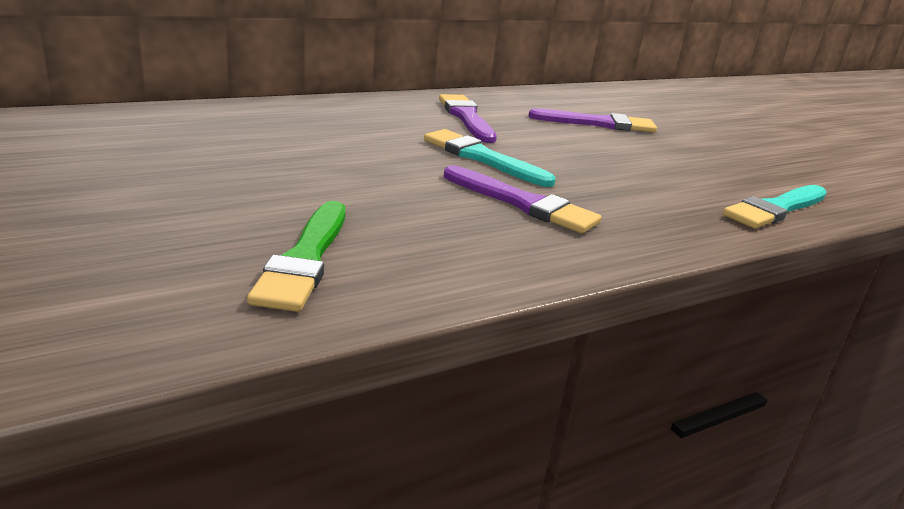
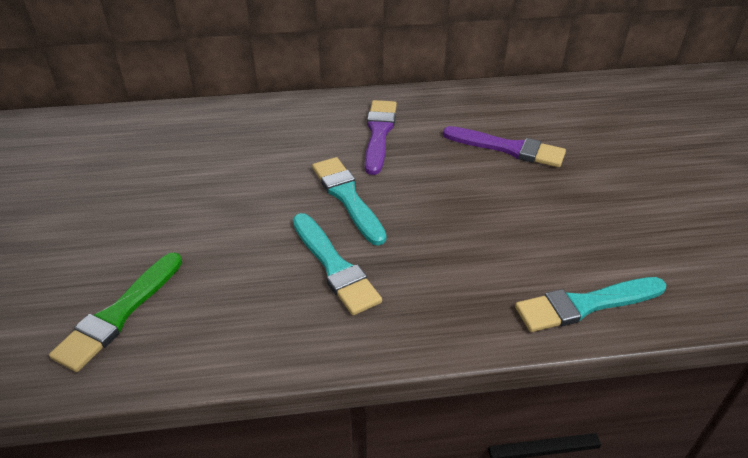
camera: 25 degrees right, 15 degrees up
purple brush [444,166,602,233] -> turquoise brush [293,213,382,315]

